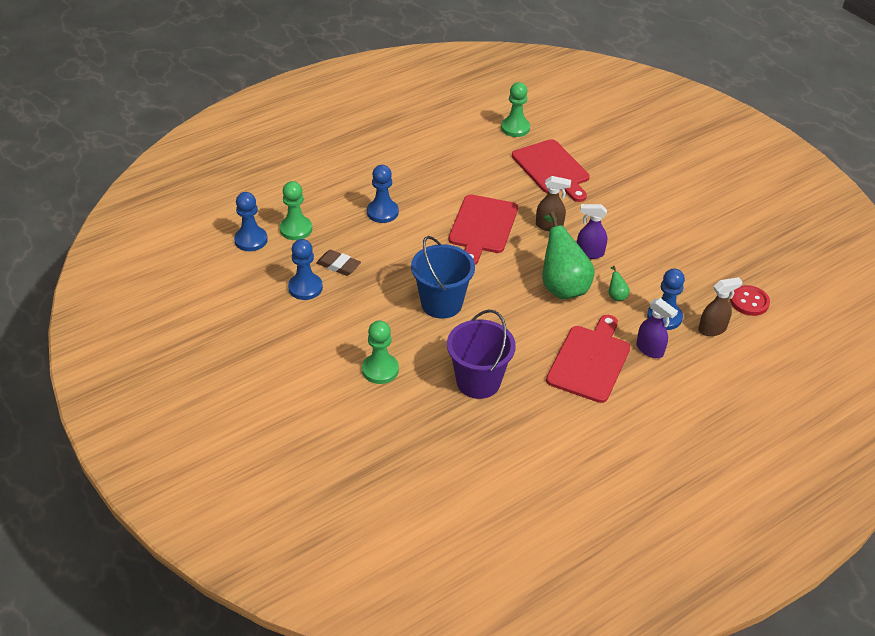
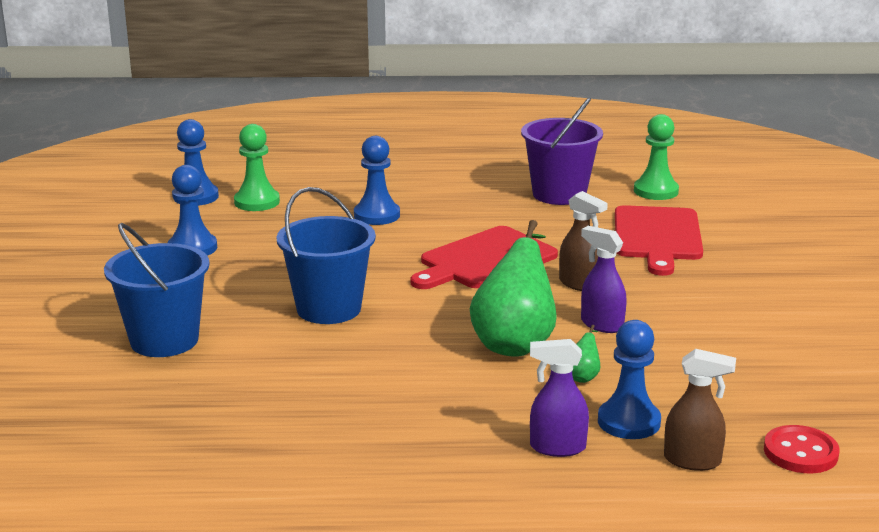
camera: 35 degrees right, 20 degrees down
brown eraser [316,250,361,276] -> none
green pawn [362,320,399,384] -> blue bucket [104,223,210,357]
purple bucket [447,310,516,399] -> purple bucket moved to [521,97,603,205]
red cutting board [546,315,630,403] -> none
purple spray bottle [636,298,678,358] -> purple spray bottle turned 105 degrees clockwise [530,339,589,457]

